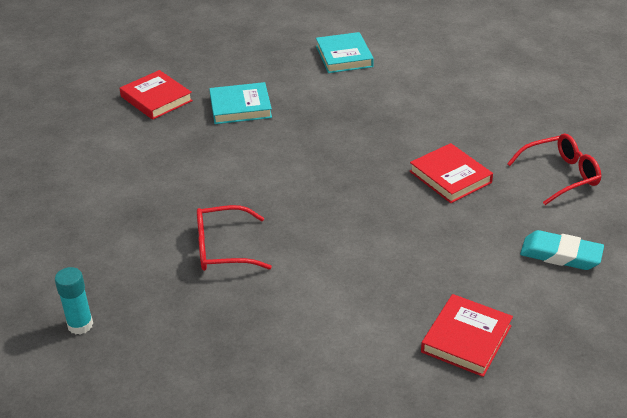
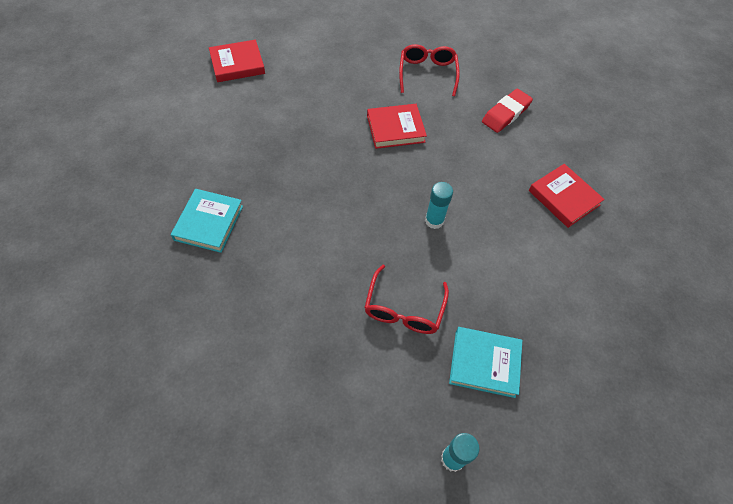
camera: 70 degrees left, 20 degrees up
red book [120,70,193,120] -> red book moved to [209,39,265,82]
turquoise book [316,32,374,73] -> turquoise book moved to [449,327,522,398]
turquoise eraser [520,230,604,270] -> red eraser [482,89,533,133]
none -> turquoise glue stick [425,182,453,229]

